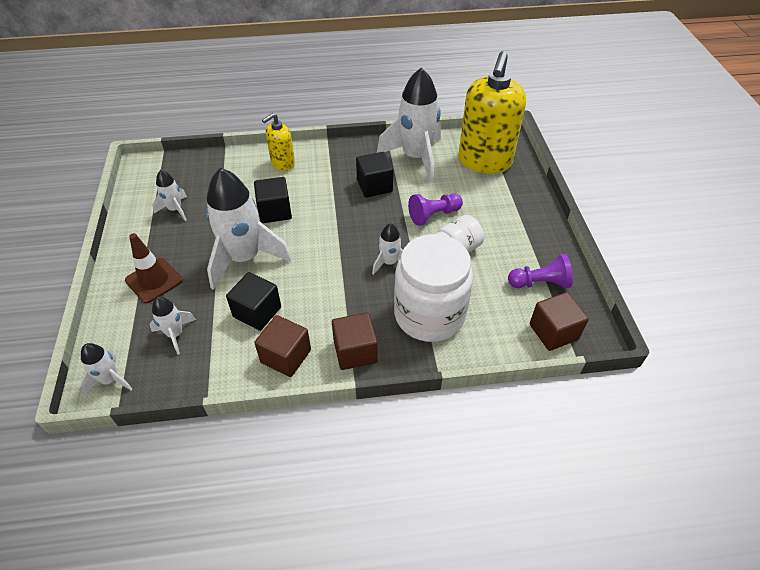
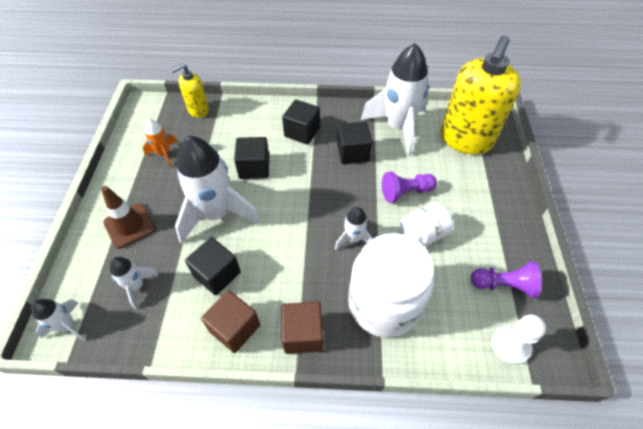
camera: 10 degrees right, 5 degrees up
white rocket [152,170,187,221] -> orange rocket [143,119,177,167]
yellow soap dispenser [262,113,295,171] -> yellow soap dispenser moved to [171,64,209,118]
brown cube [530,292,589,351] -> white pawn [492,314,546,365]
none -> black cube [282,99,320,145]

